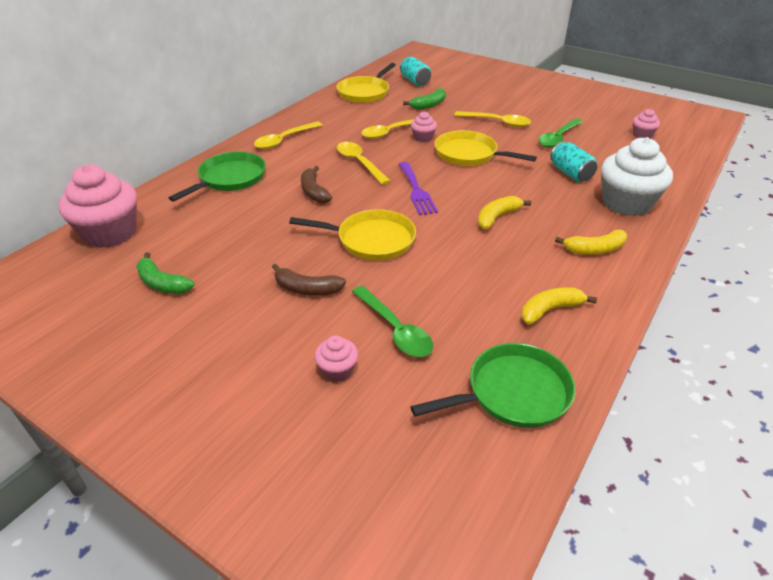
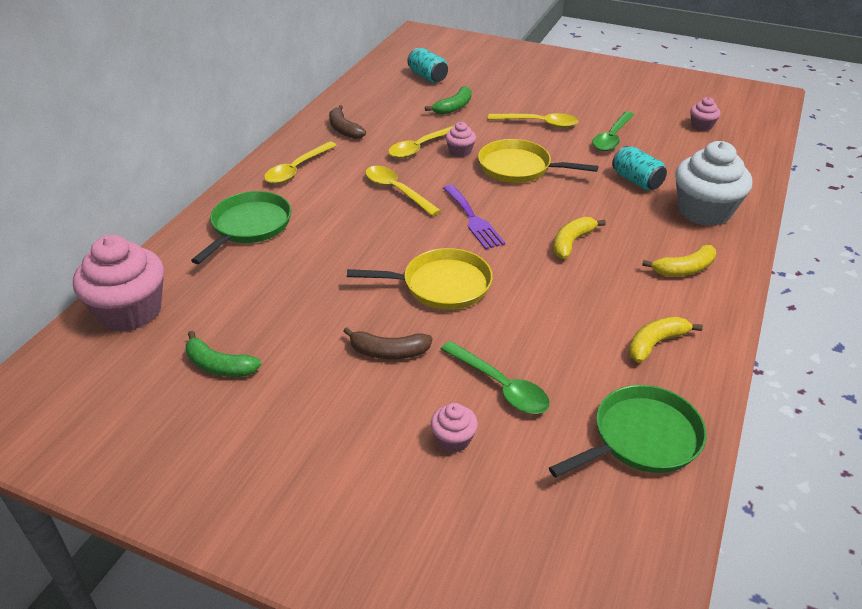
camera: 10 degrees left, 0 degrees up
brown banana [301,166,332,203] -> brown banana moved to [329,105,366,139]
yellow pan [337,63,396,103] -> none

